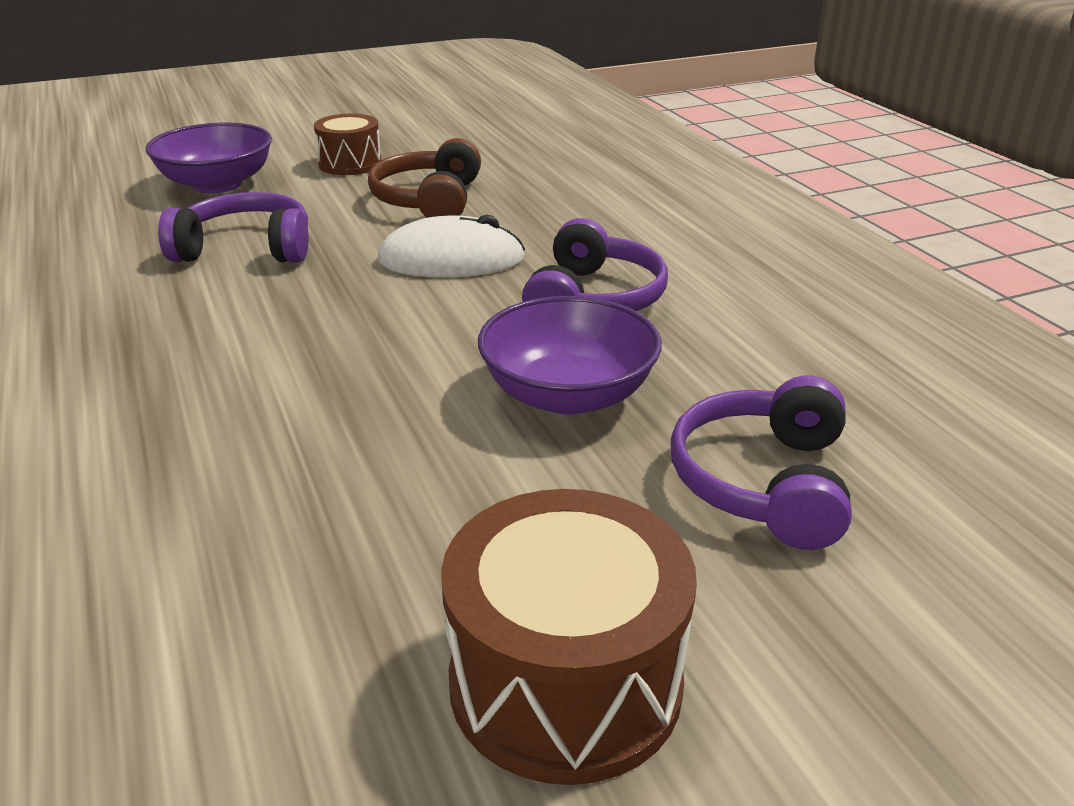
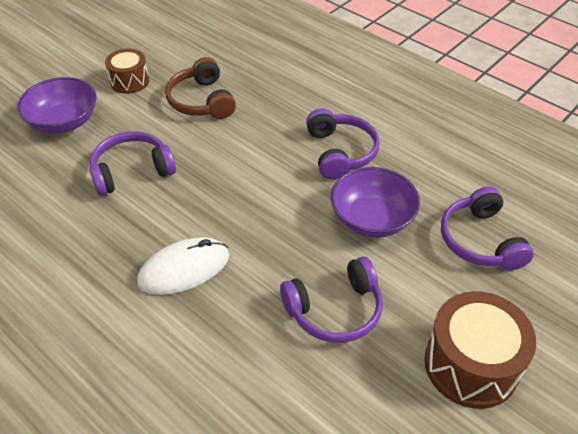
camera: 25 degrees left, 15 degrees up
white mouse [378,215,525,277] -> white mouse moved to [137,237,229,295]
none -> purple headphones [280,257,383,343]

